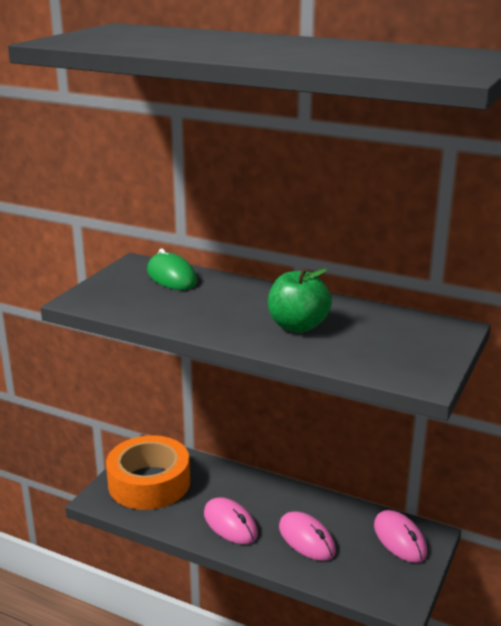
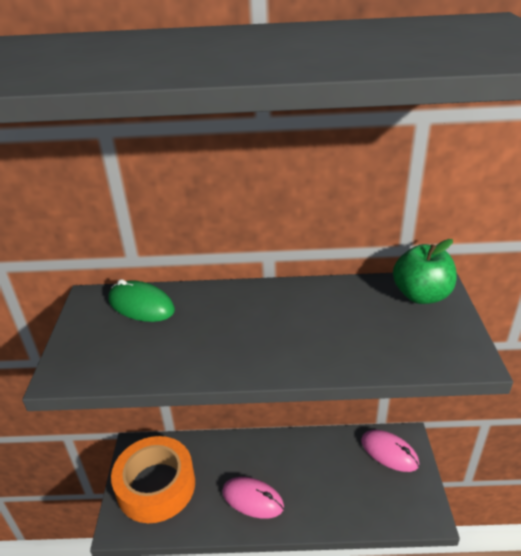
camera: 25 degrees left, 10 degrees up
green apple [268,268,332,333] -> green apple moved to [393,239,456,304]
pink mouse [279,512,336,561] -> none

